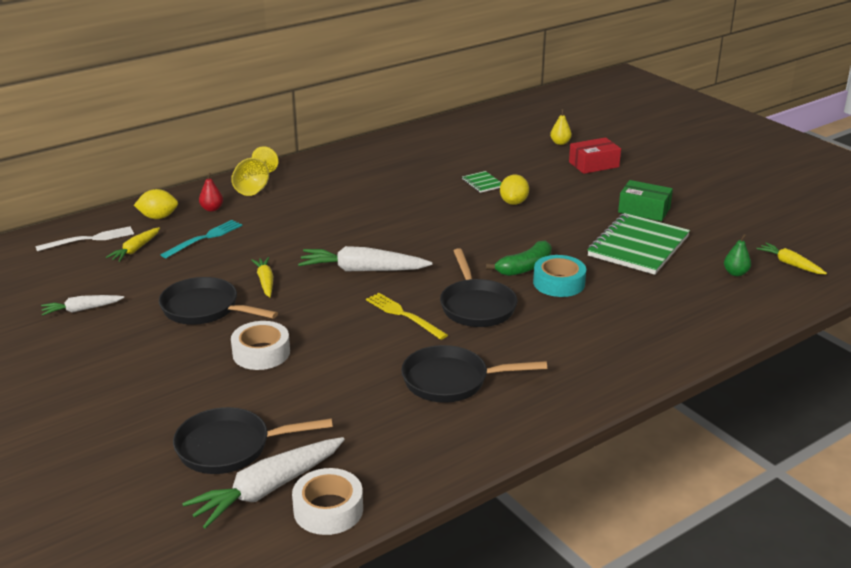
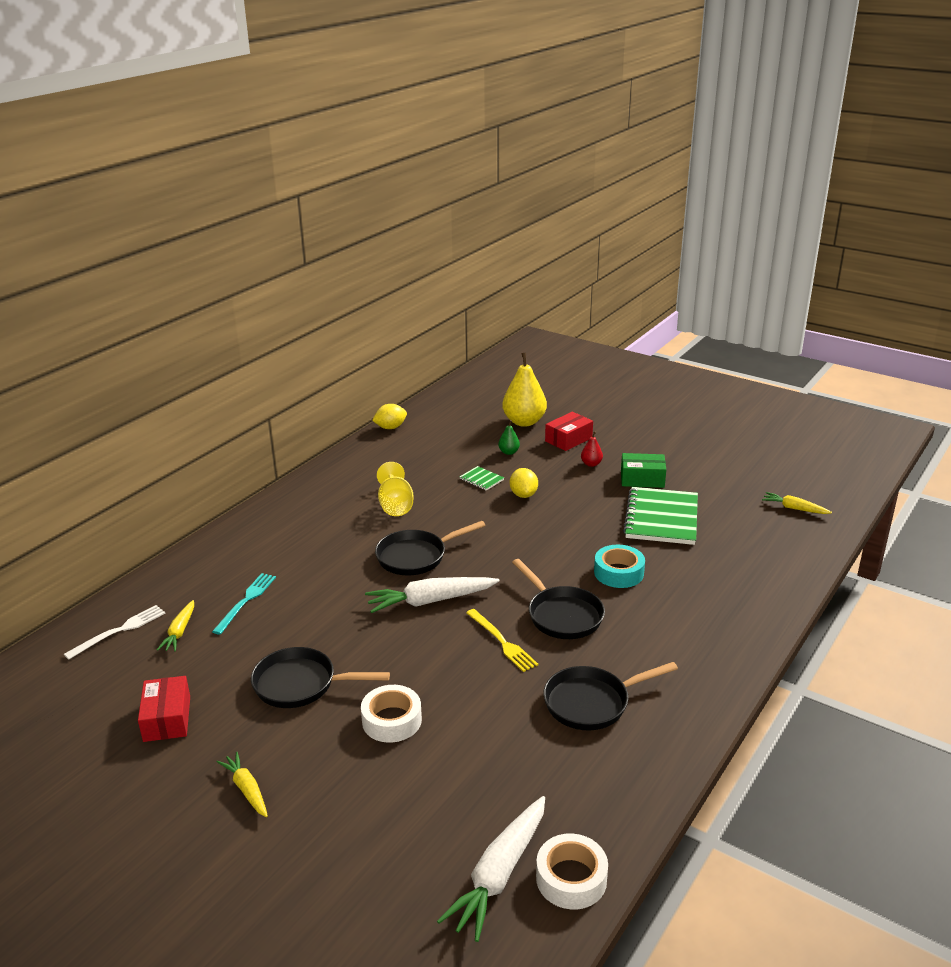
camera: 20 degrees left, 0 degrees up
white carrot [41,295,124,316] -> red box [138,676,190,742]
yellow lemon [134,189,178,219] -> yellow lemon moved to [372,404,407,429]
black pan [173,407,333,474] -> black pan moved to [375,521,486,576]
red pear [199,173,223,212] -> red pear moved to [581,431,603,467]
yellow goblet [231,146,279,196] -> yellow goblet moved to [377,462,413,516]
yellow carrot [251,257,273,297] -> yellow carrot moved to [217,752,268,817]
yellow fork [366,293,448,340] -> yellow fork turned 150 degrees counterclockwise [466,609,538,672]
green banana [486,240,552,276] -> none
yellow pear [550,109,572,145] -> yellow pear [502,352,547,427], size x2.17
green pear [724,234,751,276] -> green pear moved to [498,420,520,455]

